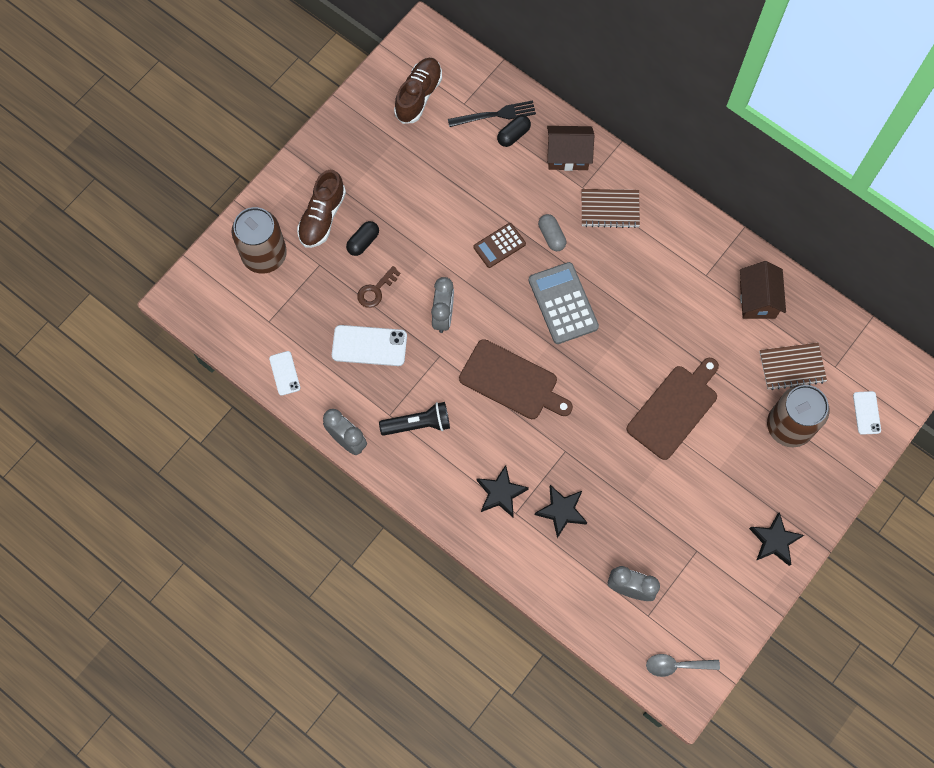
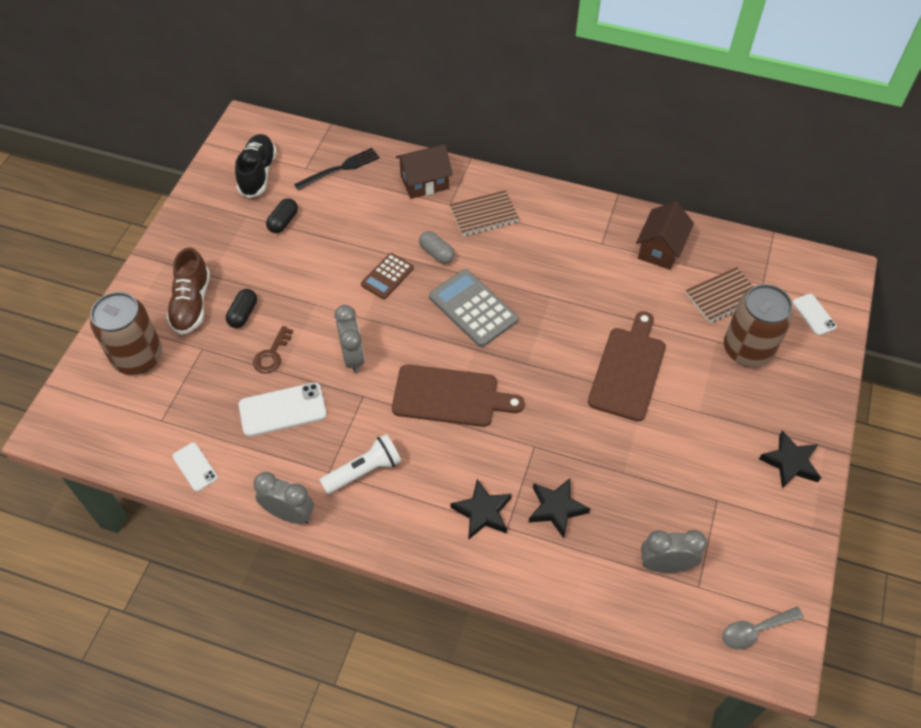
camera: 20 degrees left, 15 degrees down
black flashlight [379,402,450,436] -> white flashlight [320,434,401,494]
brown shoe [394,58,442,124] -> black shoe [235,134,277,198]
black capsule [497,115,531,147] -> black capsule moved to [266,198,298,233]
brown house [740,261,786,319] -> brown house turned 45 degrees clockwise [636,201,694,270]

